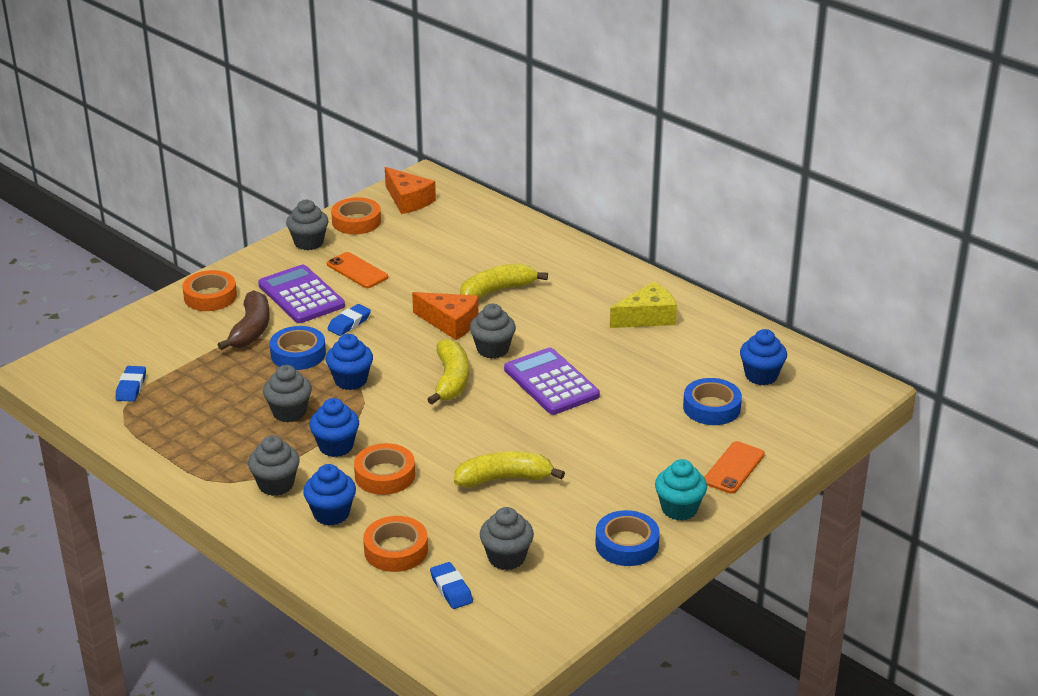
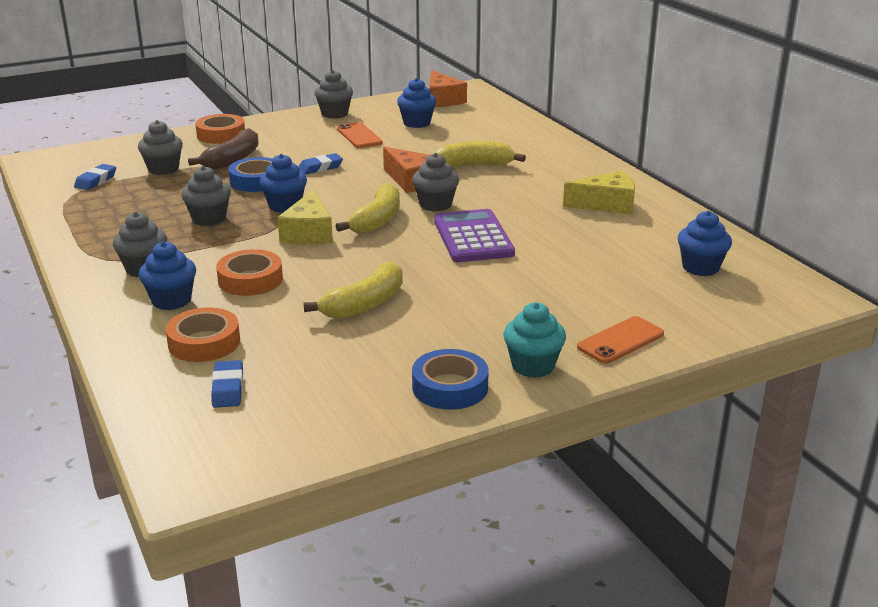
camera: 20 degrees right, 5 degrees down
purple calculator [258,265,345,323] -> none
blue cupcake [309,398,359,457] -> blue cupcake moved to [397,78,436,128]
orange tape [331,197,381,234] -> none
yellow banana [454,451,565,488] -> yellow banana turned 120 degrees clockwise [303,262,403,319]
grey cupcake [480,507,534,570] -> grey cupcake moved to [138,120,183,175]
blue tape [683,378,742,425] -> none
none -> yellow cheese [277,189,333,244]

